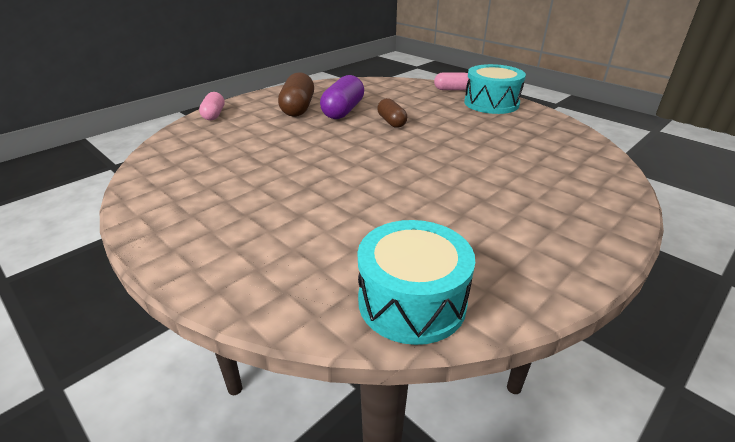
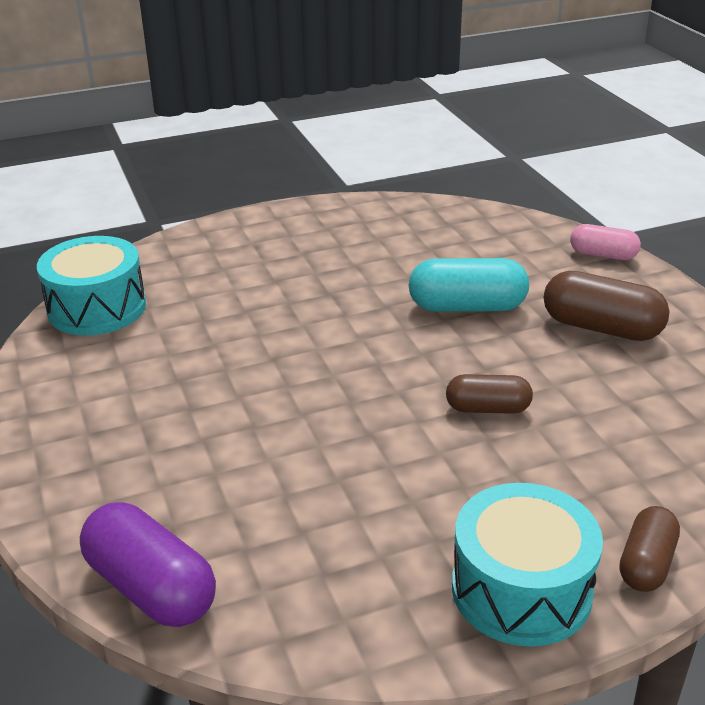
camera: 115 degrees right, 0 degrees up
purple capsule [320,75,364,119] -> purple capsule moved to [80,502,216,627]
pink capsule [434,72,469,90] -> brown capsule [620,506,680,592]
none -> turquoise capsule [408,258,529,312]

